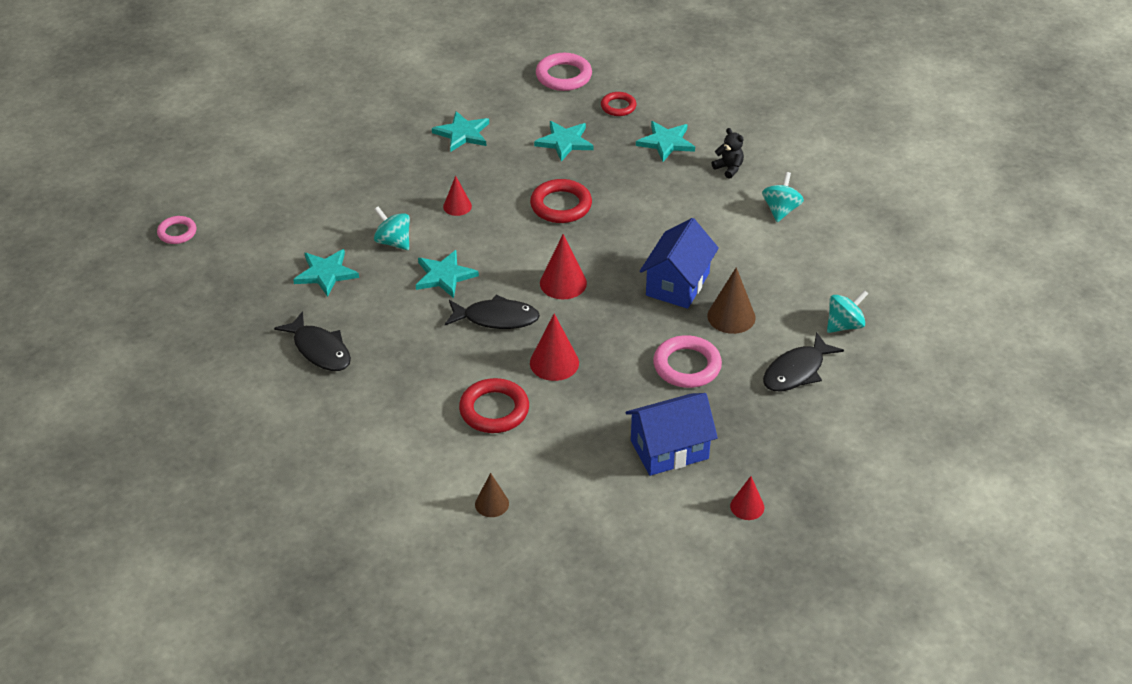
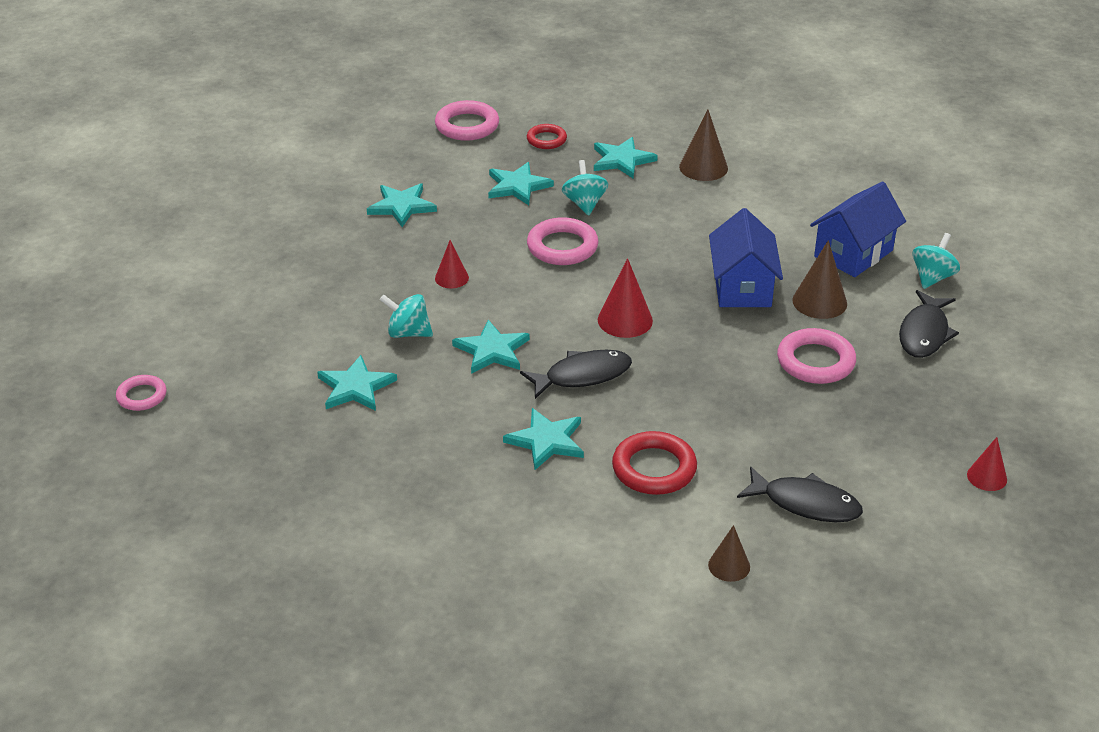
camera: 25 degrees left, 5 degrees down
black fish [274,311,351,371] -> black fish moved to [737,466,863,522]
red ring [530,179,592,223] -> pink ring [527,217,599,265]
red cone [530,314,579,381] -> none
blue house [626,393,718,476] -> blue house moved to [810,181,906,277]
black teddy bear [712,128,744,179] -> brown cone [679,109,728,181]
turquoise spinning top [762,172,804,222] -> turquoise spinning top moved to [562,160,608,216]
none -> turquoise star [503,408,584,470]

